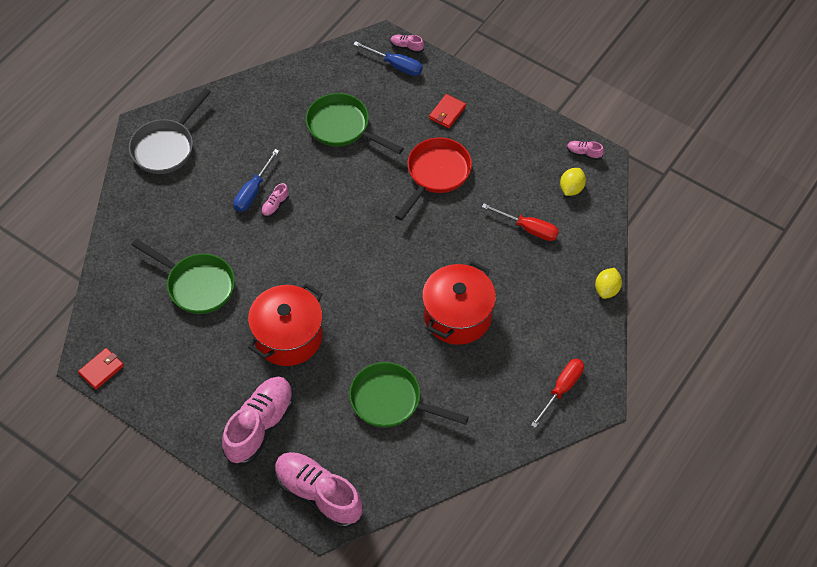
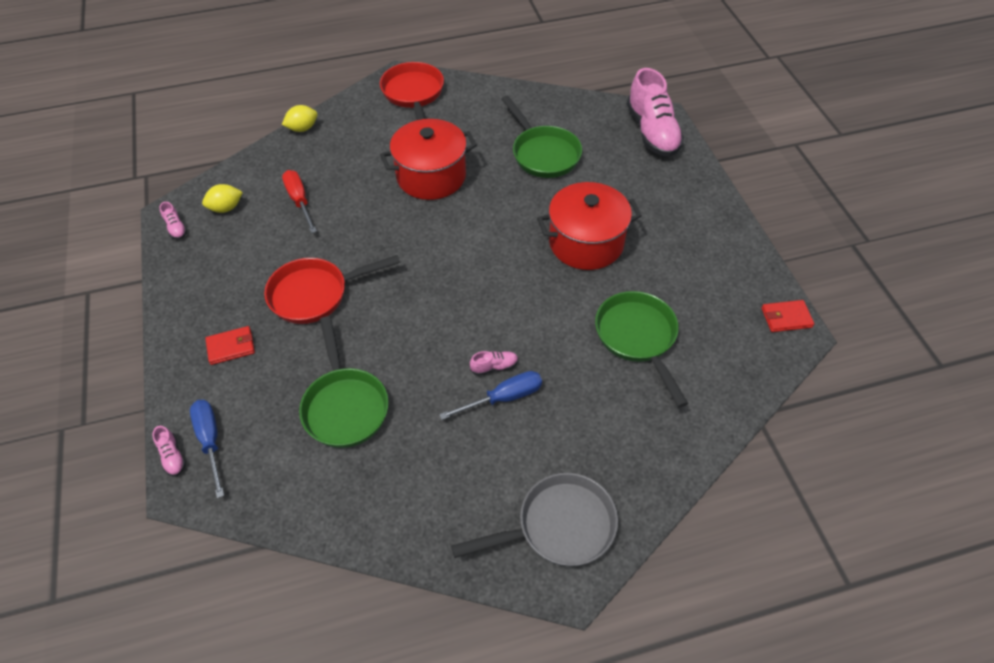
camera: 140 degrees left, 5 degrees down
pink shoe [222,377,294,465] -> none
red screwdriver [531,359,584,428] -> red pan [380,62,444,120]

